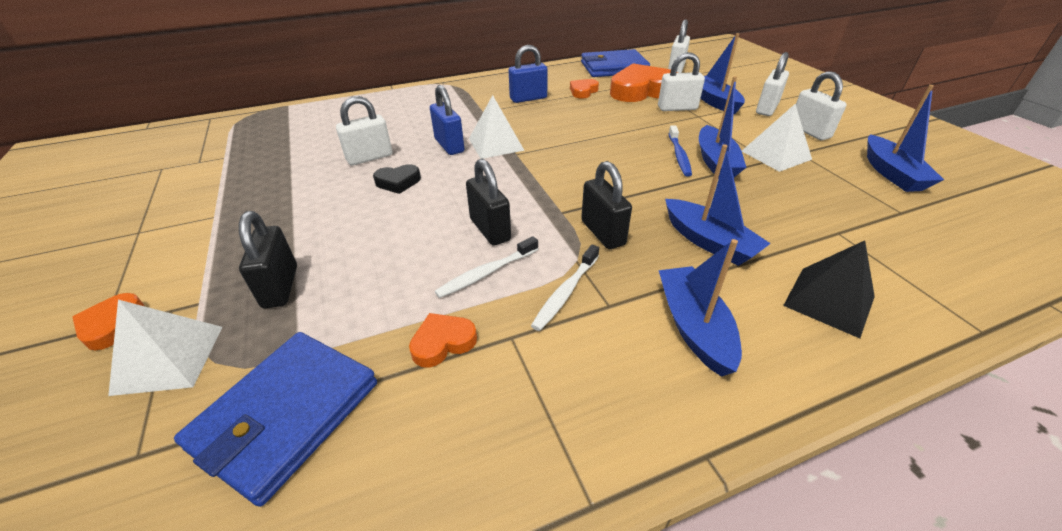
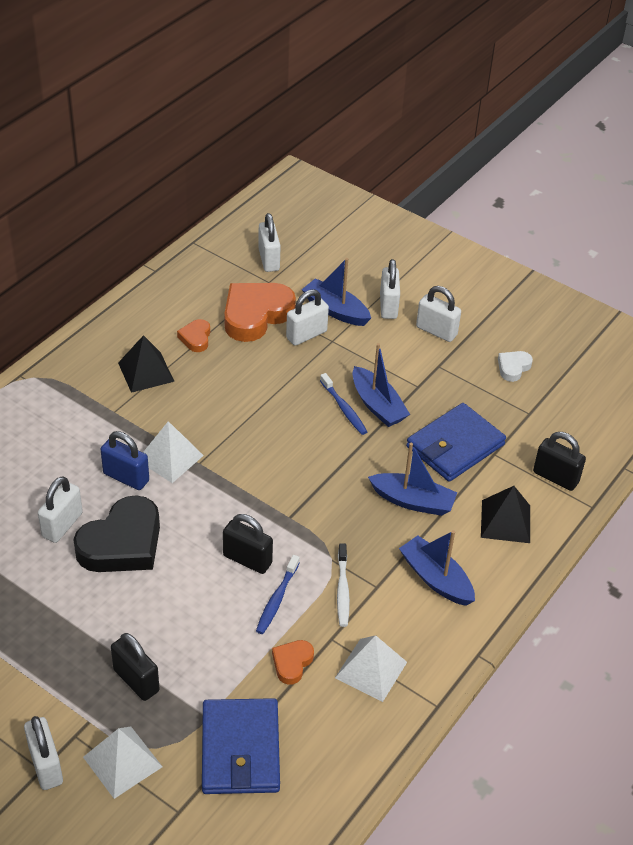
camera: 35 degrees left, 5 degrees up
orange heart [72,293,144,350] -> white padlock [24,716,63,790]
black heart [373,164,421,194] -> black heart [73,495,160,572], size x2.09
white toothbrush [435,236,538,298] -> blue toothbrush [256,555,300,634]
blue padlock [509,45,548,103] -> black pyramid [118,335,175,393]
blue wallet [581,49,650,77] -> blue wallet moved to [406,403,506,482]
black padlock [581,161,632,249] -> black padlock moved to [533,432,586,491]
white pyramid [742,104,812,172] -> white pyramid moved to [335,635,407,702]
blue boat [867,85,944,192] -> white heart [498,351,533,382]

